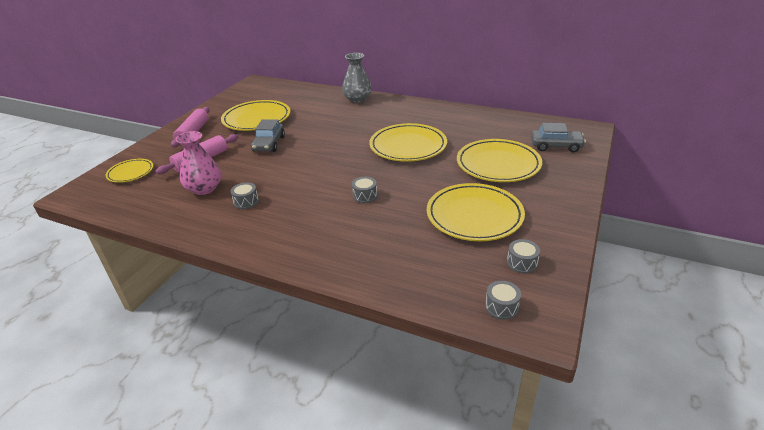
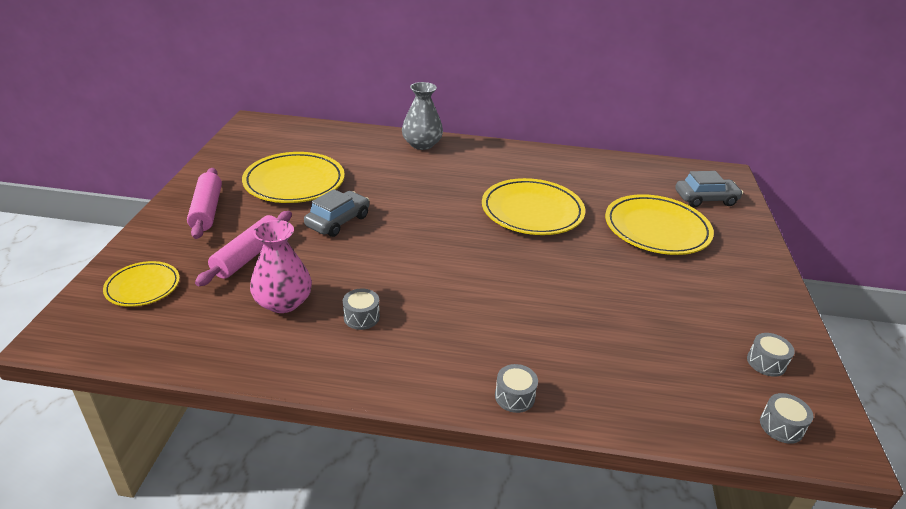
camera: 20 degrees left, 0 degrees up
grey car [251,119,285,152] -> grey car turned 135 degrees counterclockwise [304,189,369,237]
grey drum [352,177,377,203] -> grey drum moved to [495,364,538,413]
yellow plate [427,183,525,241] -> none

